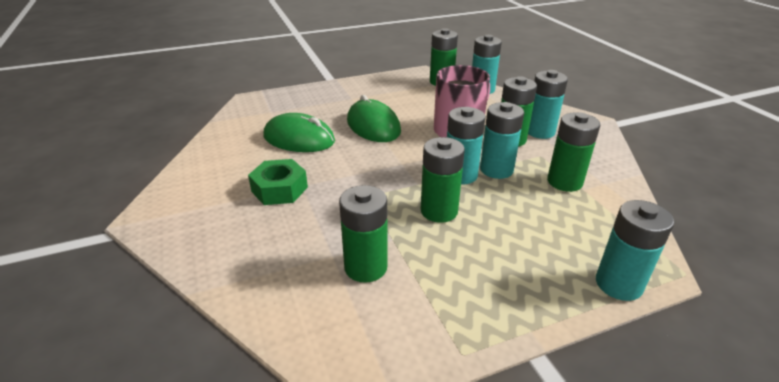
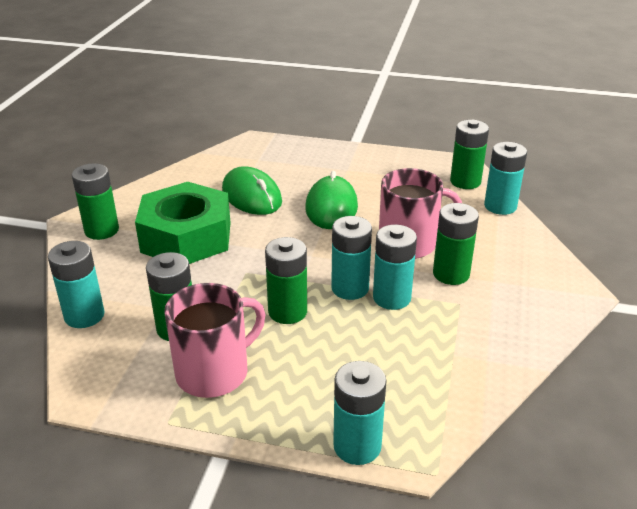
camera: 35 degrees right, 0 degrees up
green nut [248,159,308,205] -> green nut [135,182,231,264], size x1.82
turquoise battery [528,70,568,139] -> turquoise battery moved to [48,241,105,328]
green battery [547,113,600,192] -> green battery moved to [72,163,119,240]
none -> pink mug [164,283,265,398]

